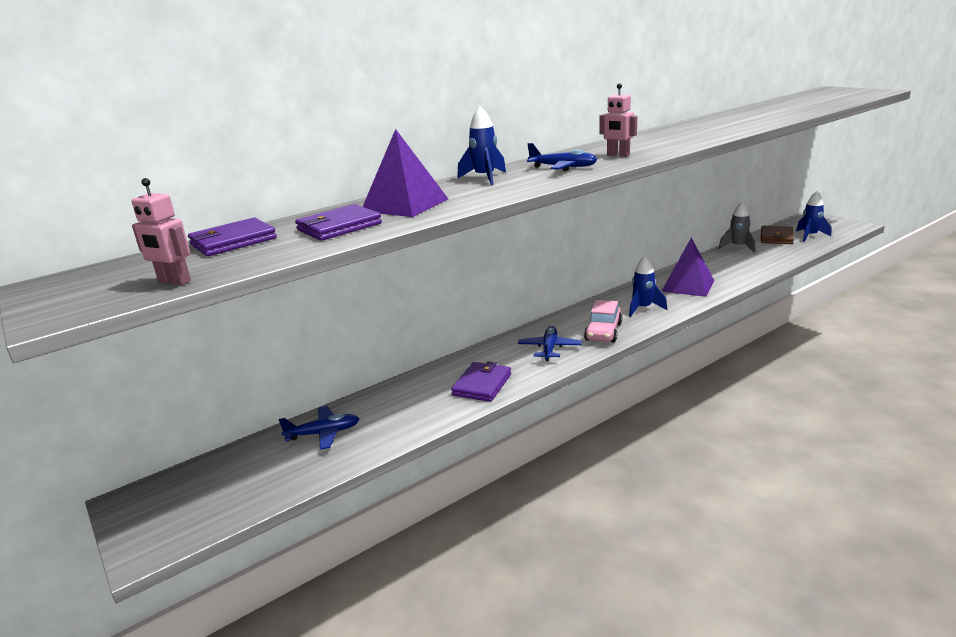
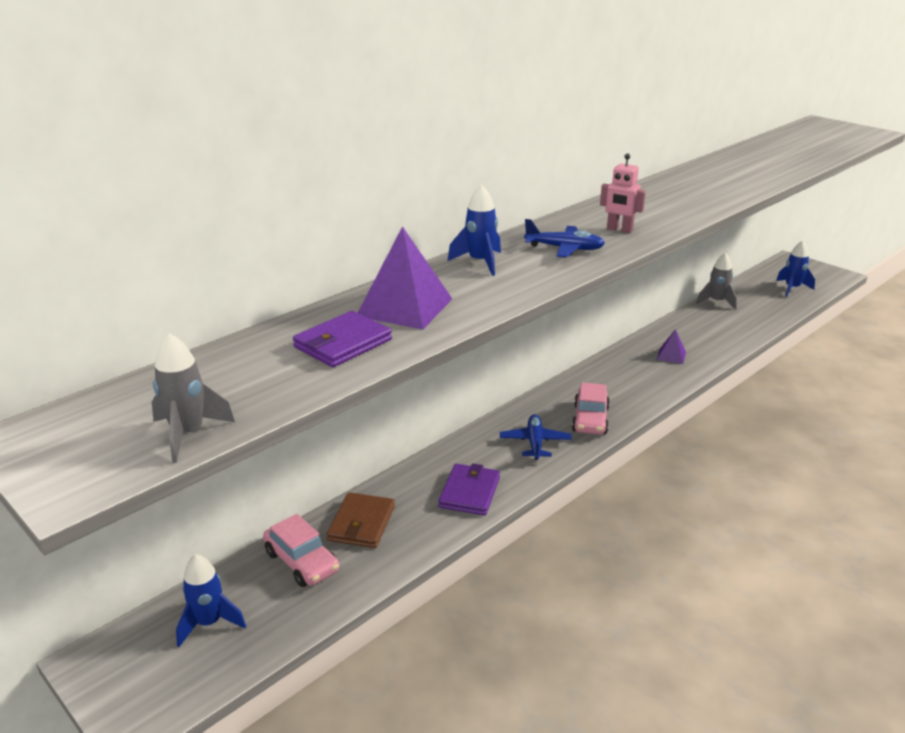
camera: 10 degrees left, 5 degrees up
pink robot [132,178,191,285] -> grey rocket [152,333,235,463]
purple wallet [188,218,277,256] -> none
blue plane [279,406,359,450] -> pink car [263,514,339,587]
blue rocket [629,256,667,317] -> blue rocket moved to [176,554,246,647]
purple pyramid [661,238,714,297] -> purple pyramid [657,329,686,364], size x0.53
brown wallet [761,226,794,244] -> brown wallet moved to [327,492,395,548]

